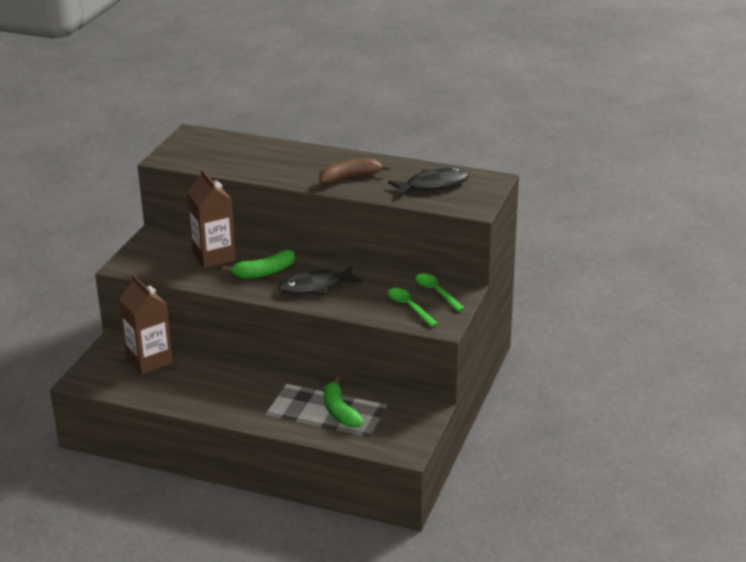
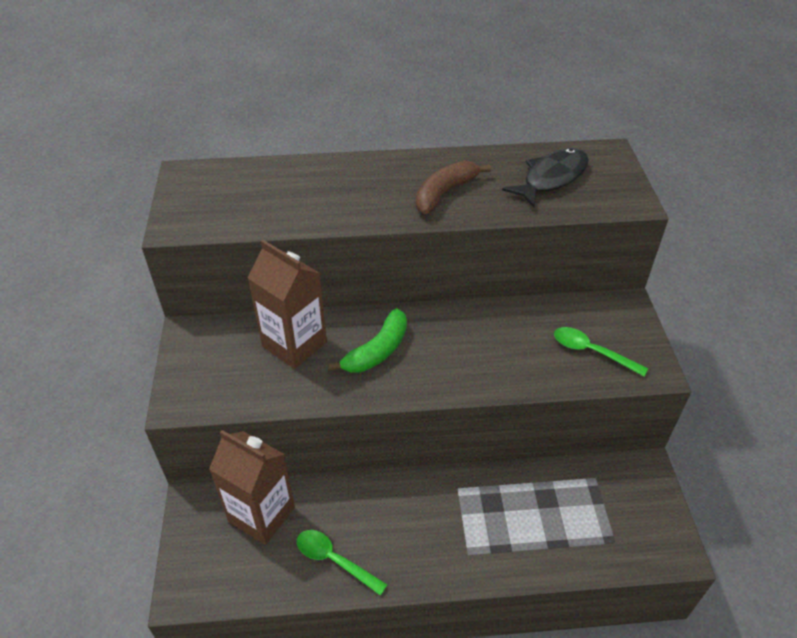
camera: 25 degrees left, 15 degrees up
black fish [278,265,362,295] -> none
green banana [324,377,364,428] -> none
green spoon [415,273,465,311] -> green spoon moved to [297,530,387,596]

